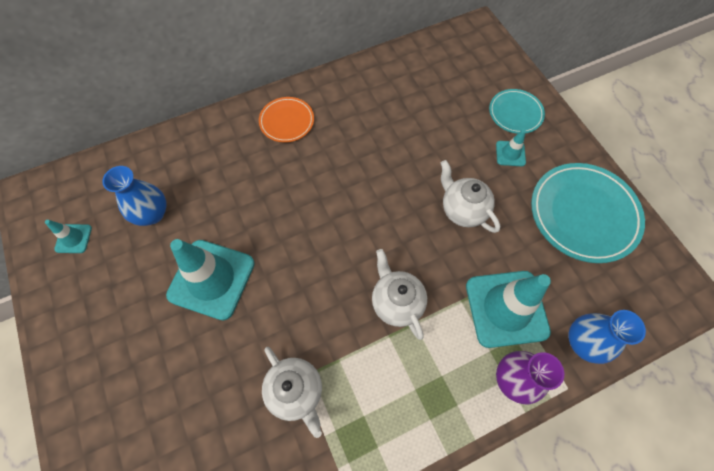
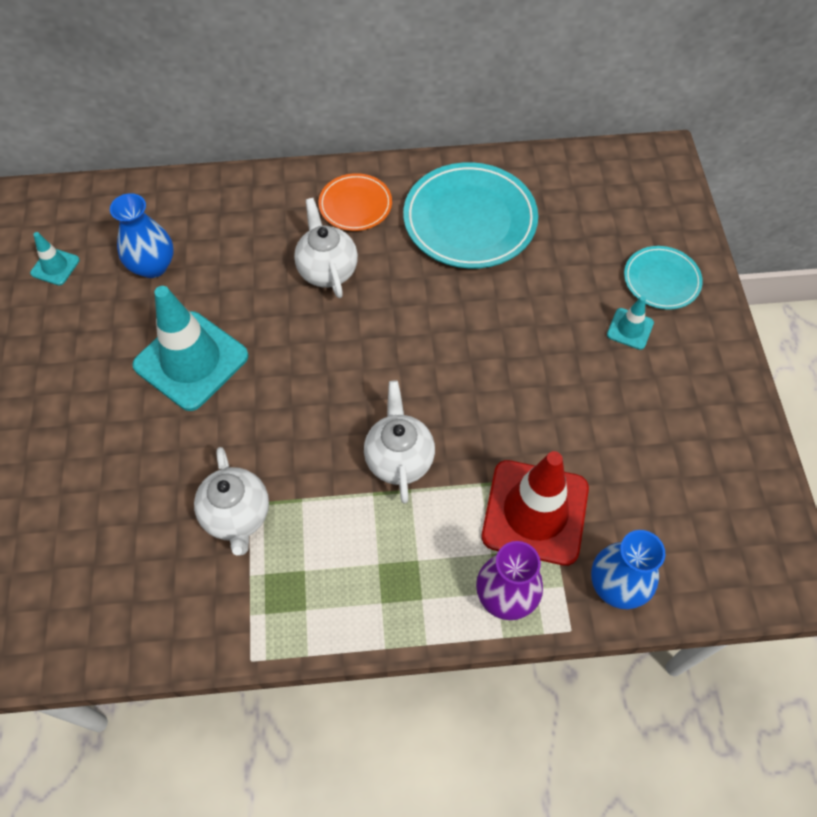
camera: 20 degrees right, 5 degrees down
white teapot [441,160,500,233] -> white teapot moved to [294,198,358,298]
turquoise traffic cone [466,271,551,348] -> red traffic cone [482,451,589,566]
turquoise plate [531,163,645,263] -> turquoise plate moved to [403,162,538,269]

